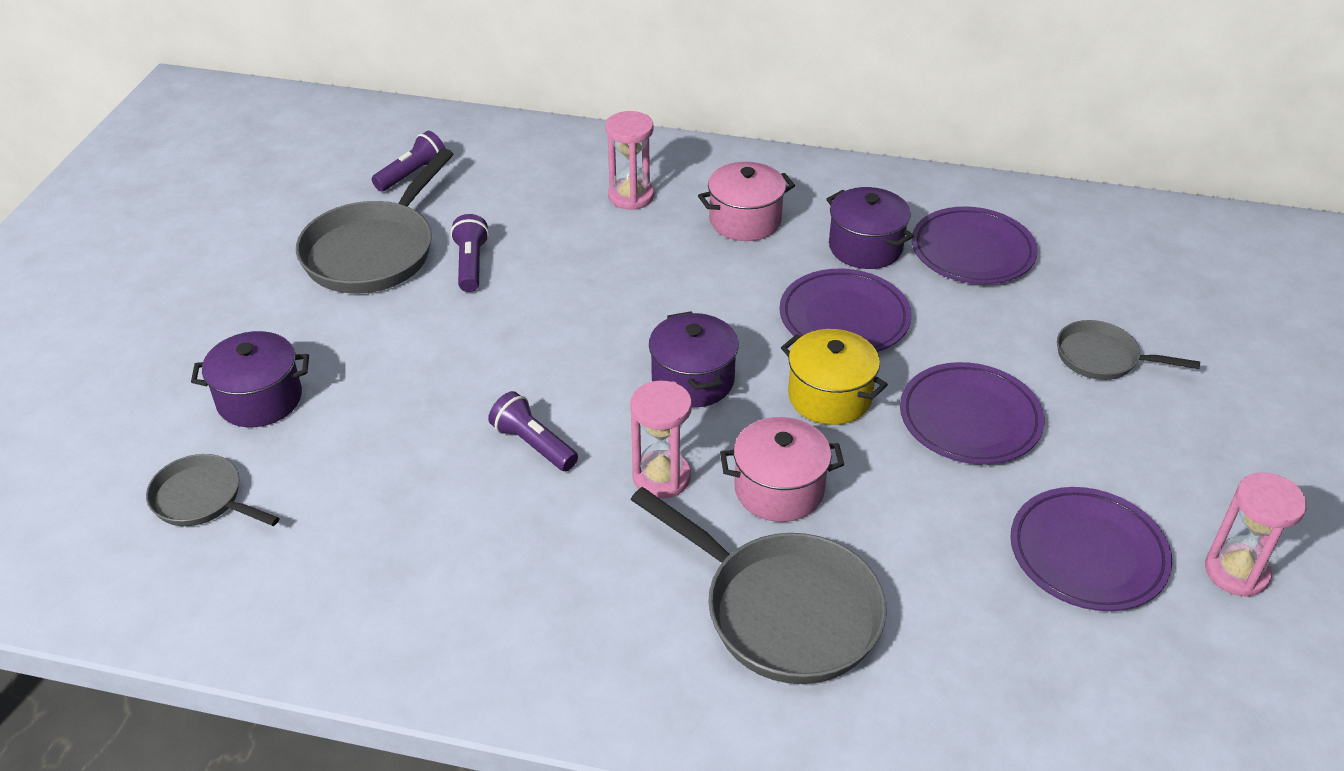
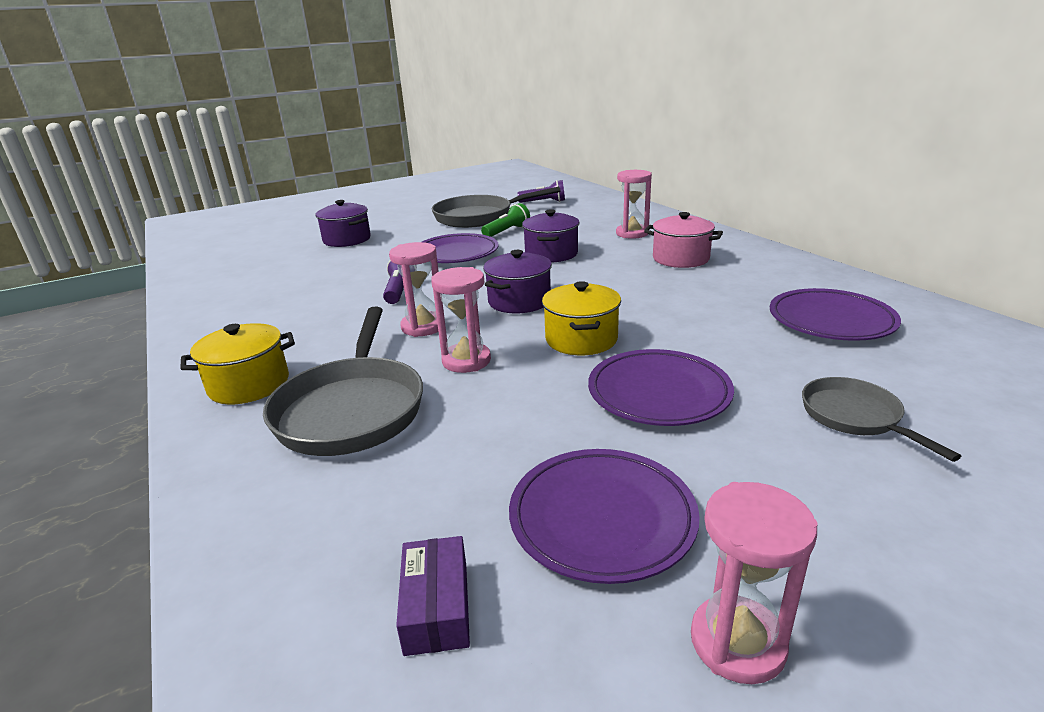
camera: 50 degrees right, 15 degrees down
grey pan [146,454,280,526] -> none
purple flashlight [450,214,489,292] -> green flashlight [481,203,530,237]
pink pot [720,417,844,522] -> pink hourglass [431,267,491,373]
purple plate [779,269,911,352] -> purple plate moved to [422,233,499,263]
purple pot [827,187,914,269] -> purple pot moved to [522,209,580,262]
none -> yellow pot [180,323,295,404]
none -> purple box [396,536,470,656]

